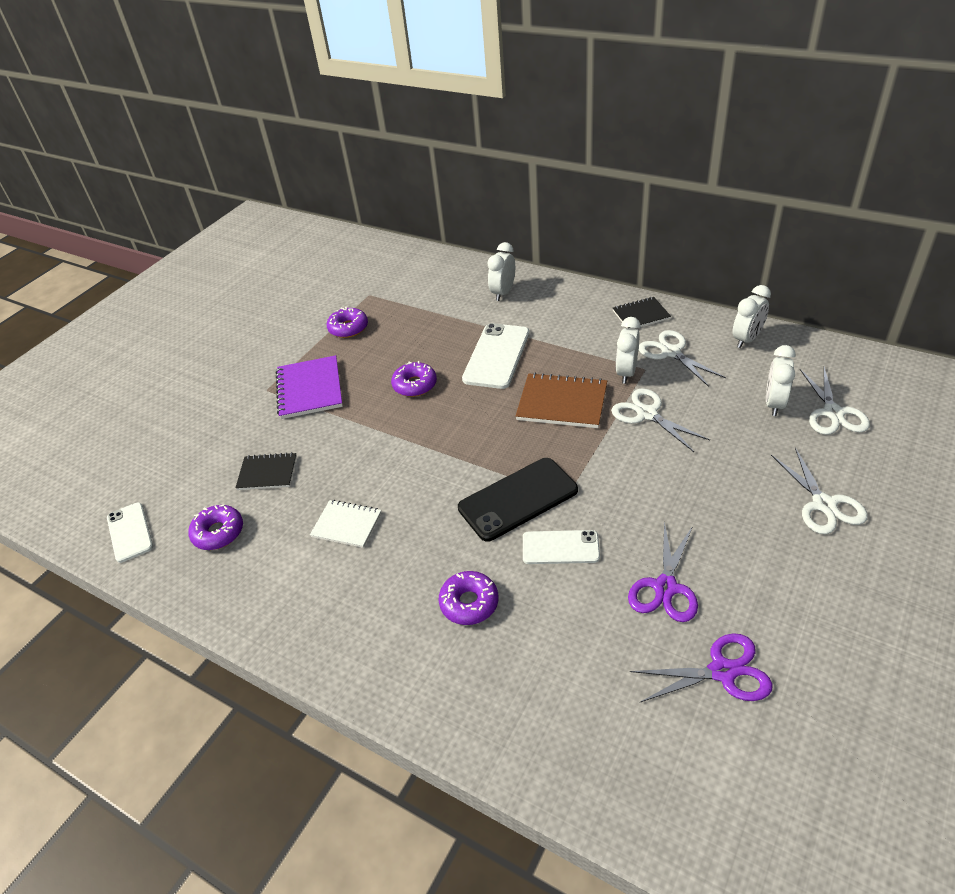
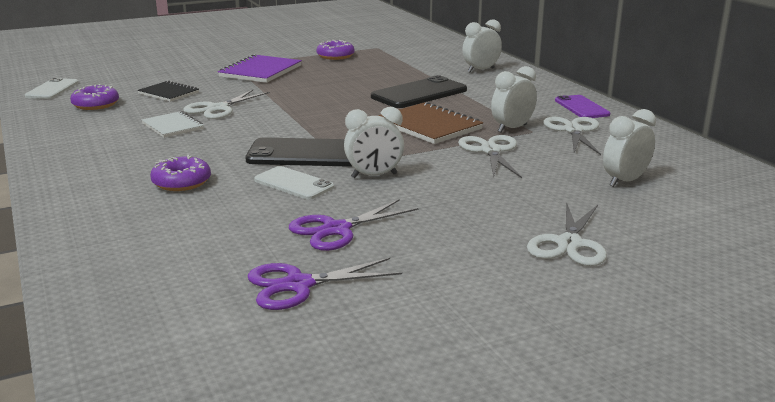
camera: 30 degrees right, 20 degrees down
purple donut [391,361,437,397] -> none
white phone [462,323,530,389] -> black phone [371,75,467,108]
black notebook [613,297,671,329] -> purple phone [555,95,610,118]
purple scissors [630,633,773,703] -> purple scissors turned 135 degrees clockwise [248,258,402,310]
white clock [733,285,771,348] -> white clock moved to [344,107,404,178]
white scissors [800,367,870,435] -> white scissors moved to [183,90,269,119]

